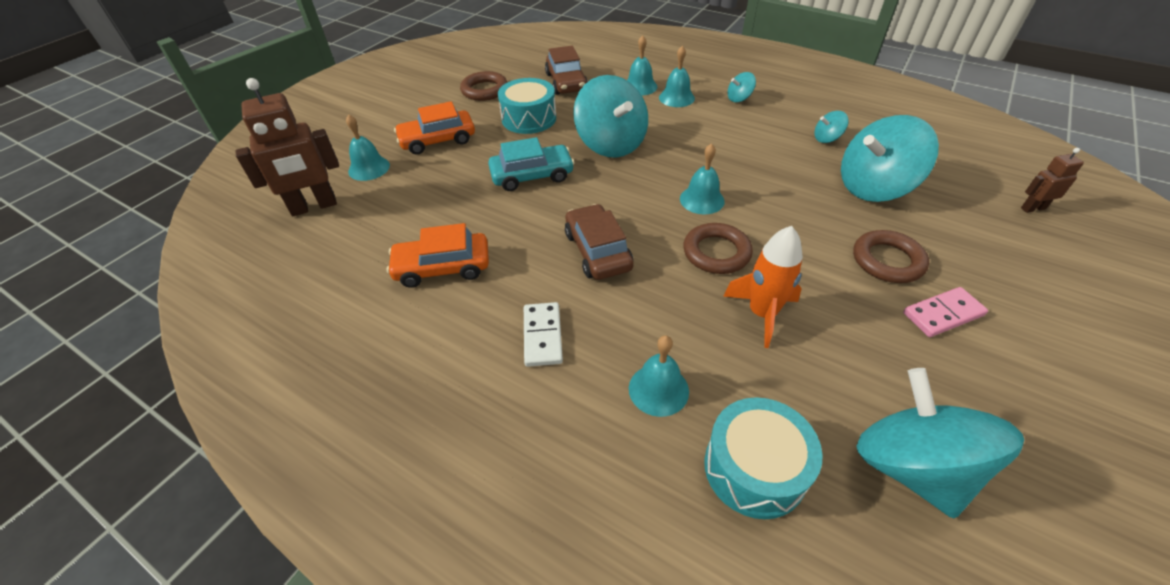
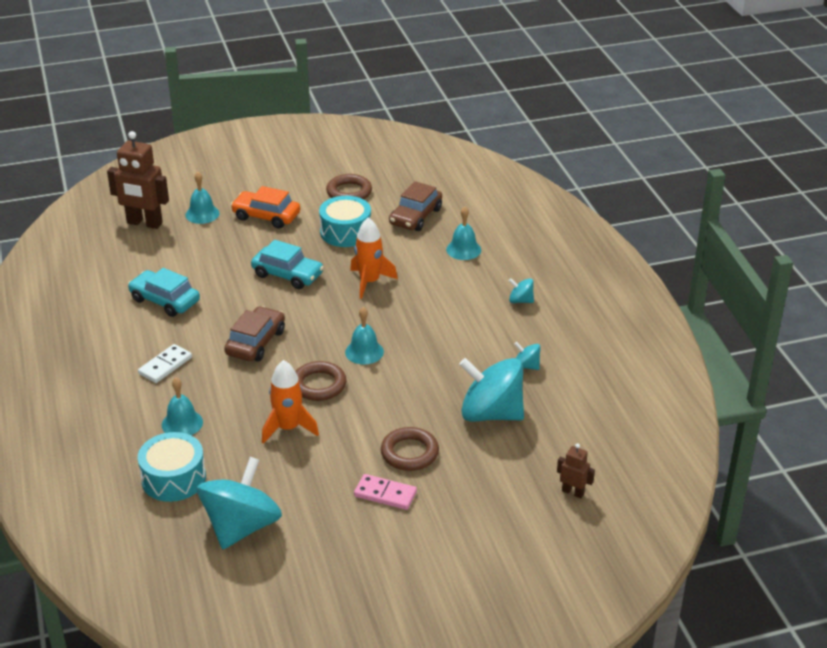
camera: 40 degrees right, 10 degrees down
orange car [387,223,489,288] -> turquoise car [128,268,200,317]
turquoise spinning top [574,75,648,158] -> orange rocket [350,217,398,299]
turquoise bell [659,46,695,107] -> none

